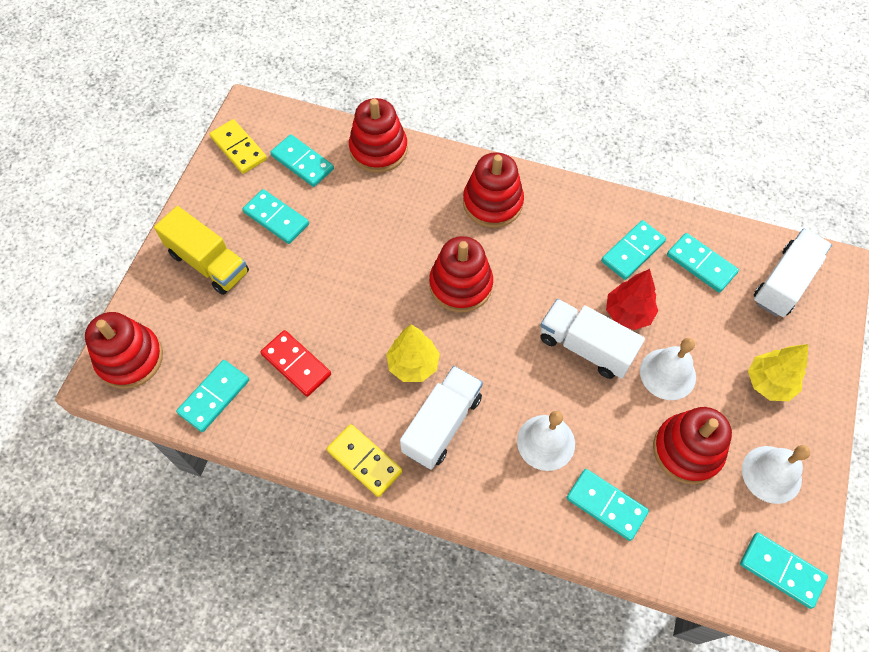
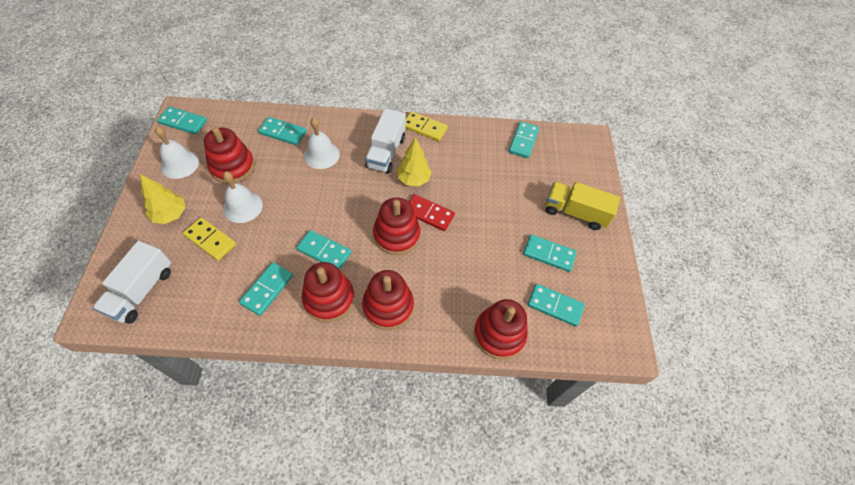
camera: 160 degrees right, 5 degrees down
red stacking toy [85,312,163,389] -> red stacking toy moved to [302,262,355,322]
yellow domino [210,119,267,174] -> yellow domino moved to [183,217,236,261]
red domino [260,330,331,397] -> red domino moved to [409,194,455,231]
white truck [540,299,645,379] -> none
red tree [606,269,658,330] -> none
turquoise domino [667,233,739,293] -> turquoise domino moved to [296,230,351,270]

